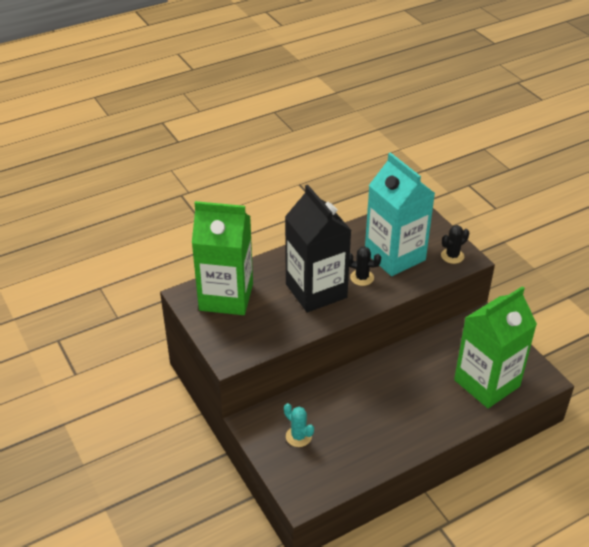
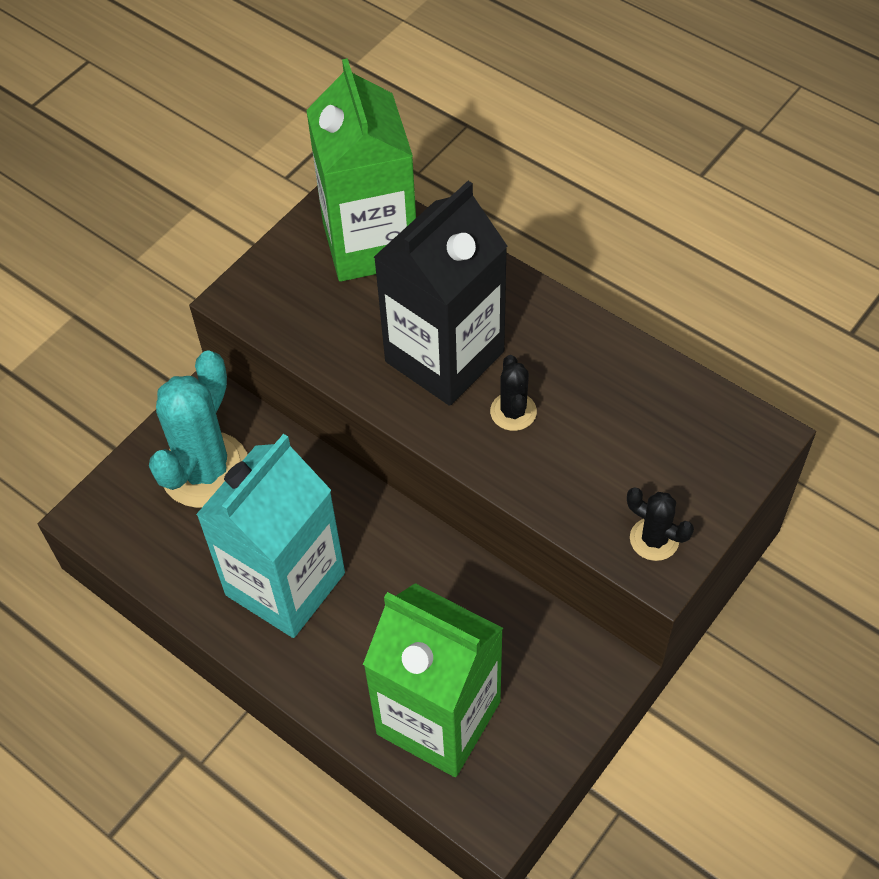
camera: 70 degrees right, 15 degrees up
turquoise cactus [284,403,314,447] -> turquoise cactus [149,350,248,508], size x2.05
turquoise carton [365,152,435,276] -> turquoise carton moved to [196,434,345,638]

